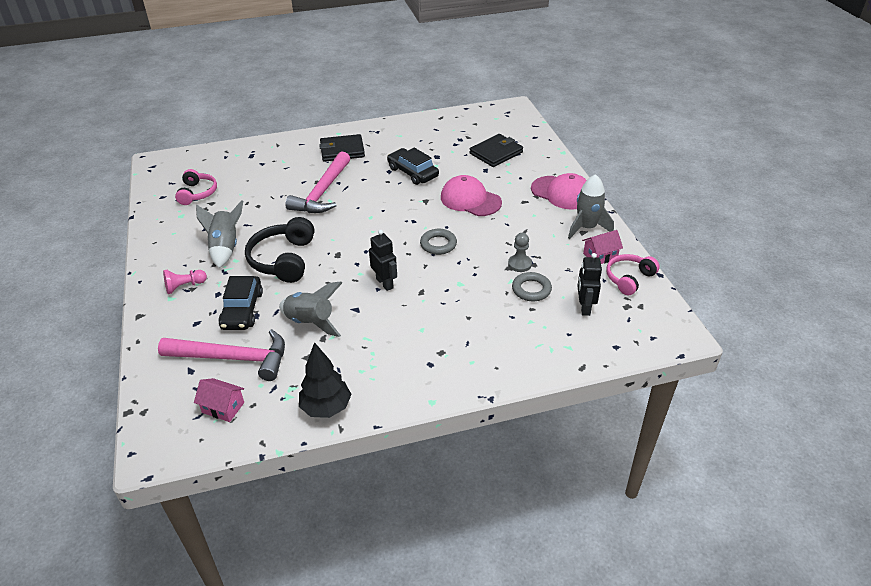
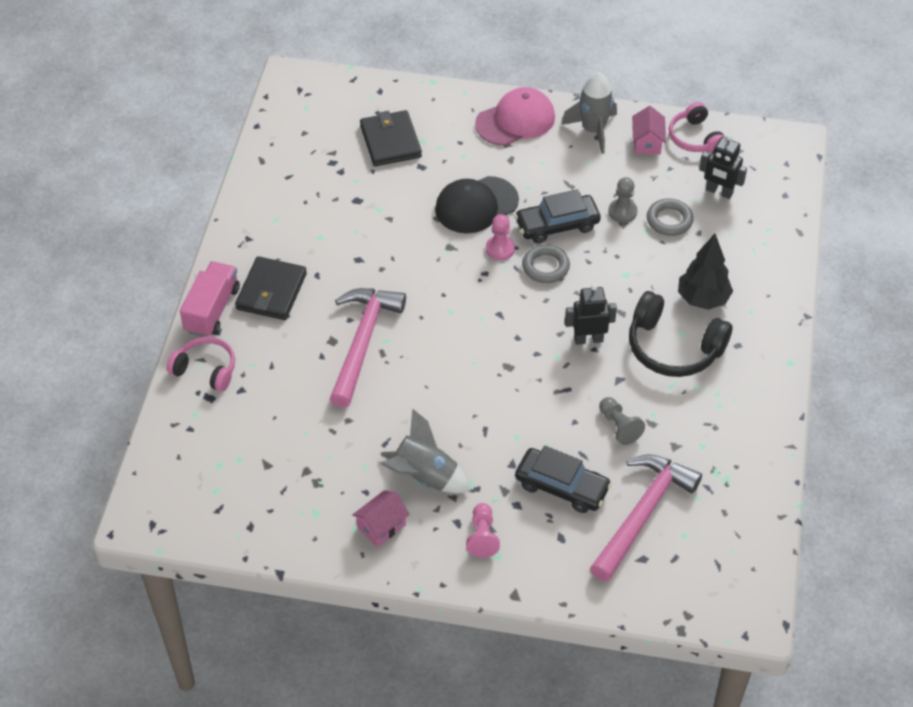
camera: 65 degrees left, 10 degrees up
pink headphones [175,169,217,205] -> pink headphones moved to [167,336,235,392]
pink house [194,378,244,422] -> pink house moved to [352,490,410,547]
black headphones [245,217,314,283] -> black headphones moved to [629,291,732,377]
grey rocket [279,281,342,337] -> grey pawn [599,397,645,445]
pink hammer [285,151,350,213] -> pink hammer turned 120 degrees counterclockwise [330,288,406,408]
black tree [299,342,351,418] -> black tree moved to [678,234,733,310]
black car [387,147,439,185] -> black car moved to [515,189,601,244]
pink cap [441,175,502,216] -> black cap [435,176,519,233]
none -> pink truck [180,261,240,337]
none -> pink pawn [486,214,515,260]

